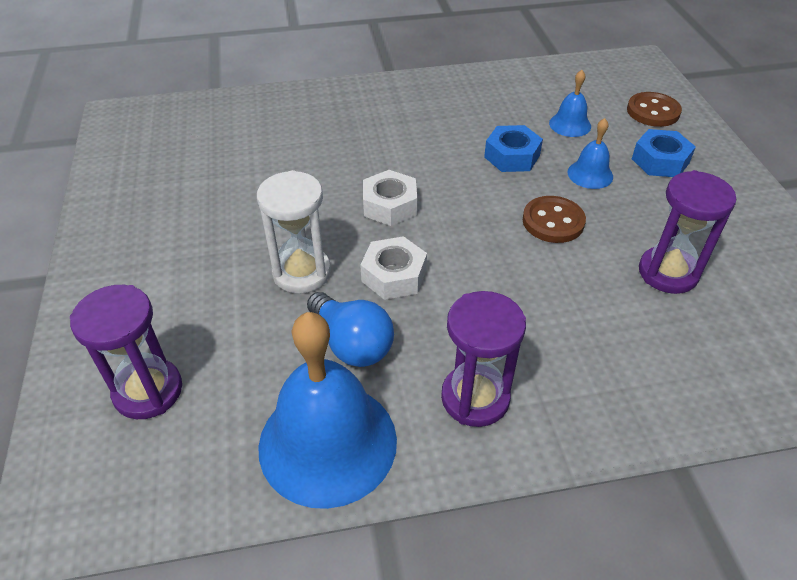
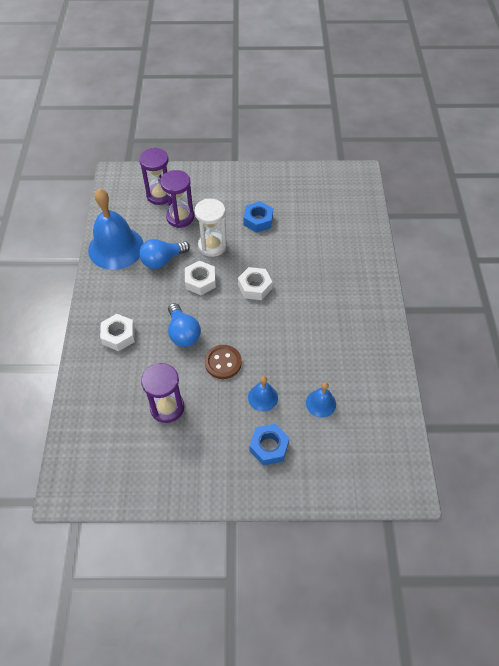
camera: 100 degrees right, 10 degrees up
purple hourglass [441,291,526,427] -> purple hourglass moved to [160,170,194,228]
blue nut [484,125,543,172] -> blue nut moved to [243,201,273,233]
brown button [627,92,682,127] -> none
none -> white nut [100,314,135,351]
none -> blue light bulb [168,303,201,347]

